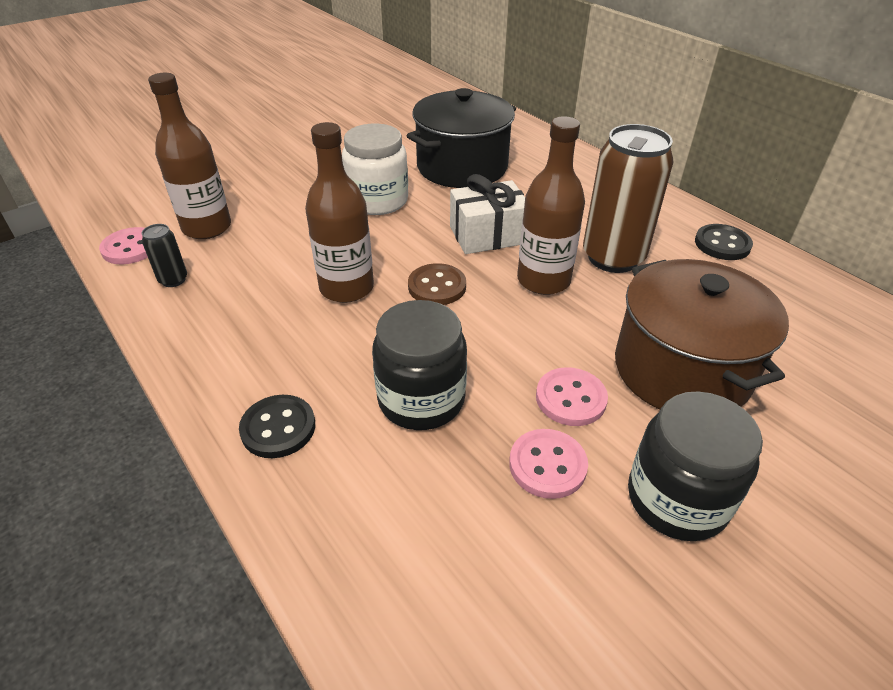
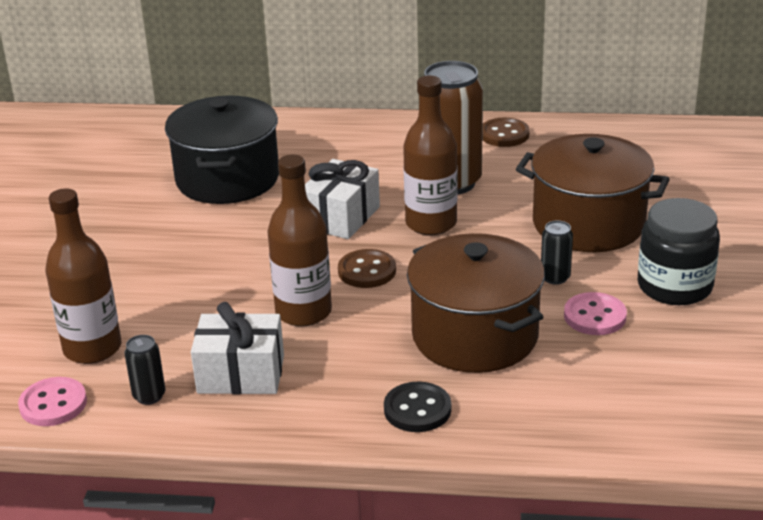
camera: 45 degrees left, 10 degrees down
white jar [342,124,408,215] -> none
black jar [372,300,467,430] -> brown pot [407,233,545,373]
pink button [536,367,608,426] -> black can [541,221,573,285]
black button [695,224,753,260] -> brown button [482,118,530,147]
none -> white gift [191,302,284,394]

